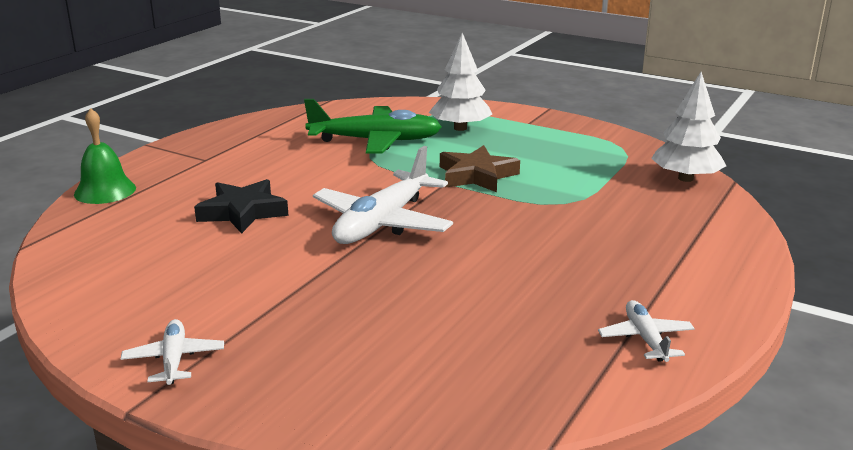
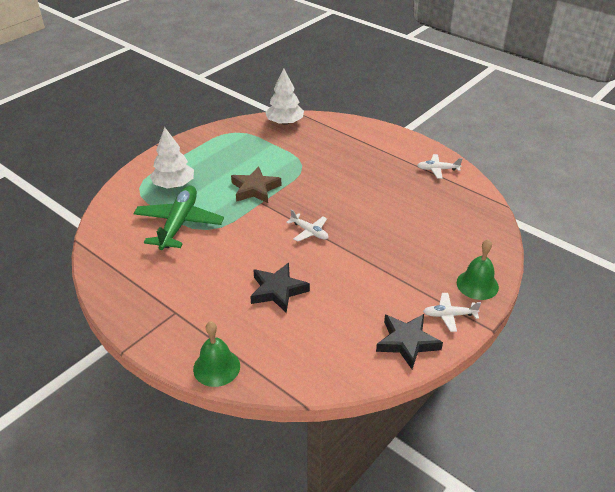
camera: 80 degrees left, 15 degrees up
white plane [313,146,453,244] -> white plane [286,209,329,242], size x0.50
none -> black star [376,314,443,369]
none -> green bell [457,239,499,300]

